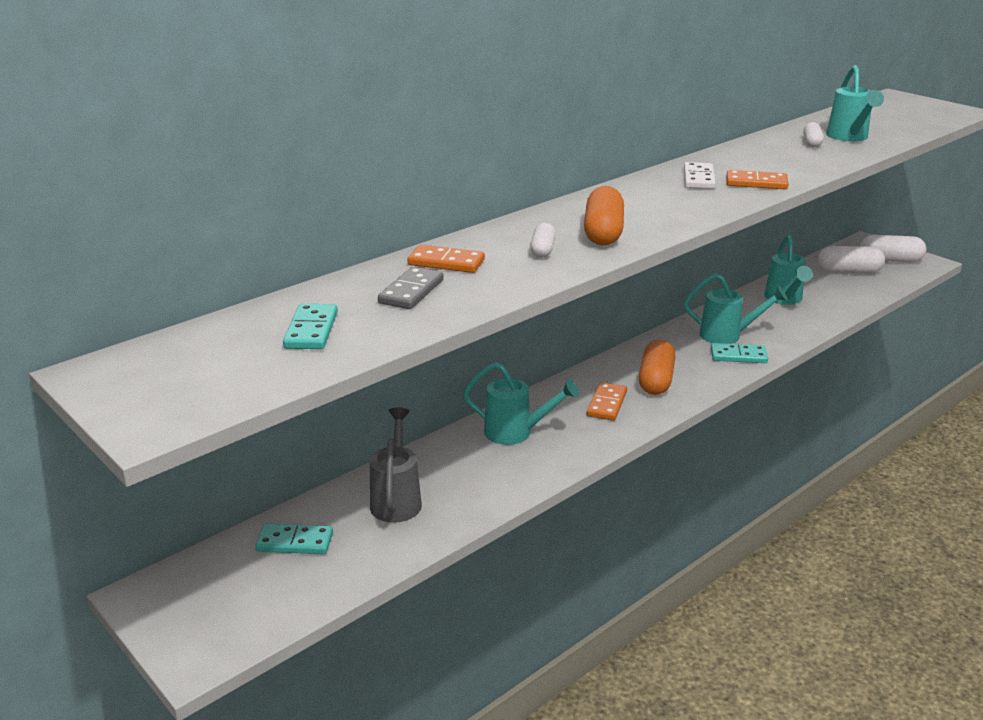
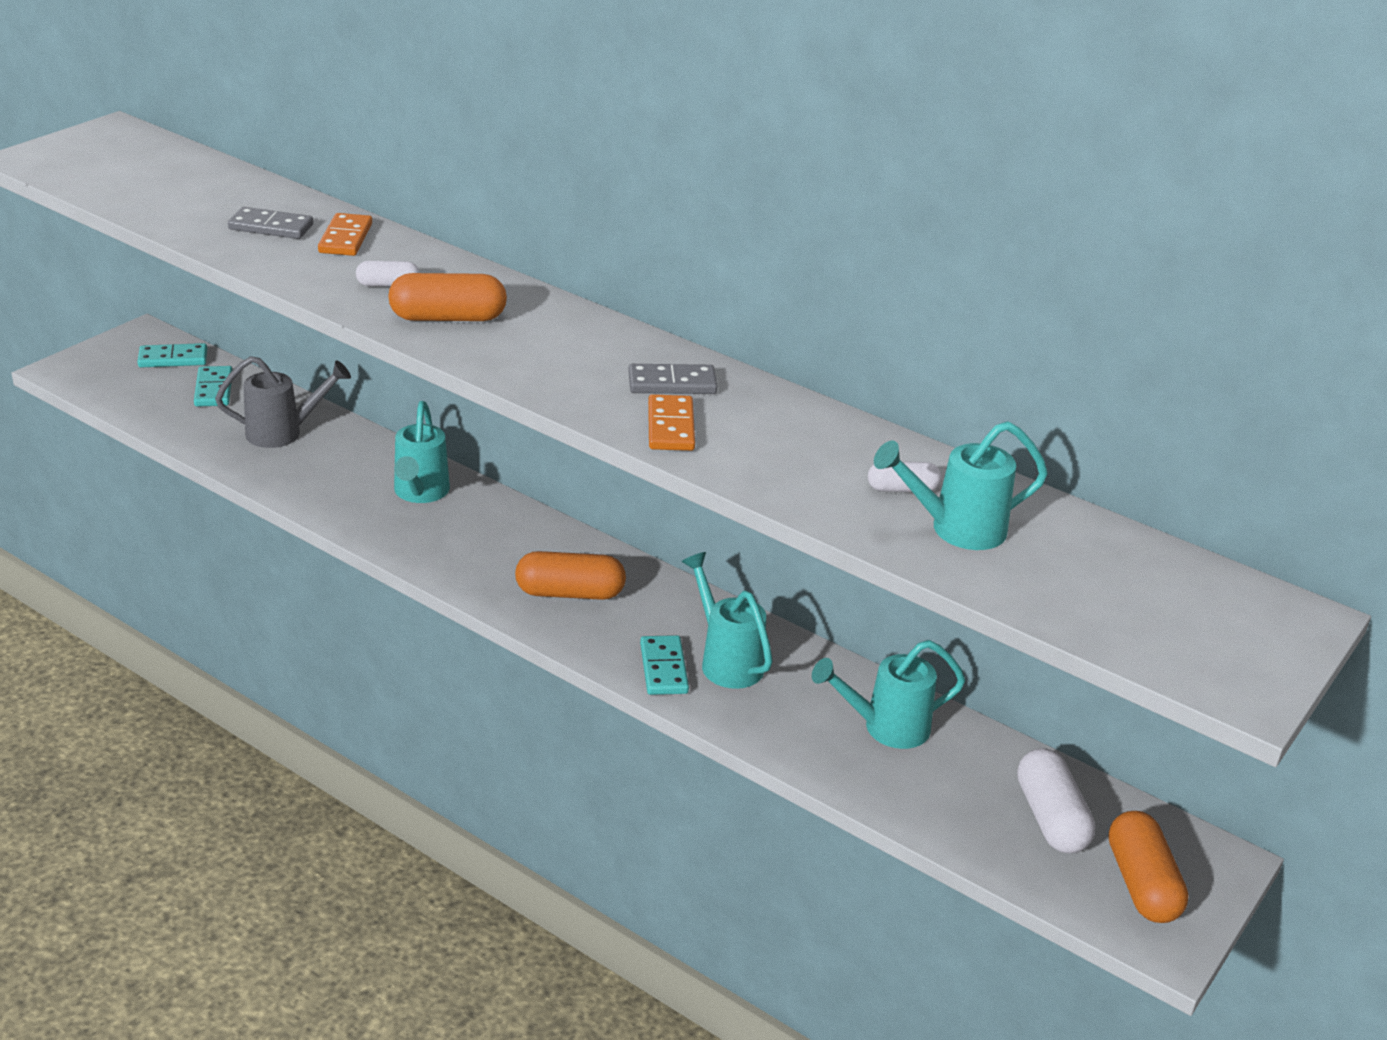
camera: 75 degrees right, 5 degrees up
turquoise domino [283,304,338,349] -> turquoise domino moved to [137,343,207,367]
orange domino [587,382,627,421] -> none
white domino [684,162,716,189] -> grey domino [628,364,717,394]
turquoise watering can [684,274,788,344] -> turquoise watering can turned 150 degrees clockwise [682,552,773,689]
white capsule [860,235,926,262] -> orange capsule [1108,811,1189,923]

